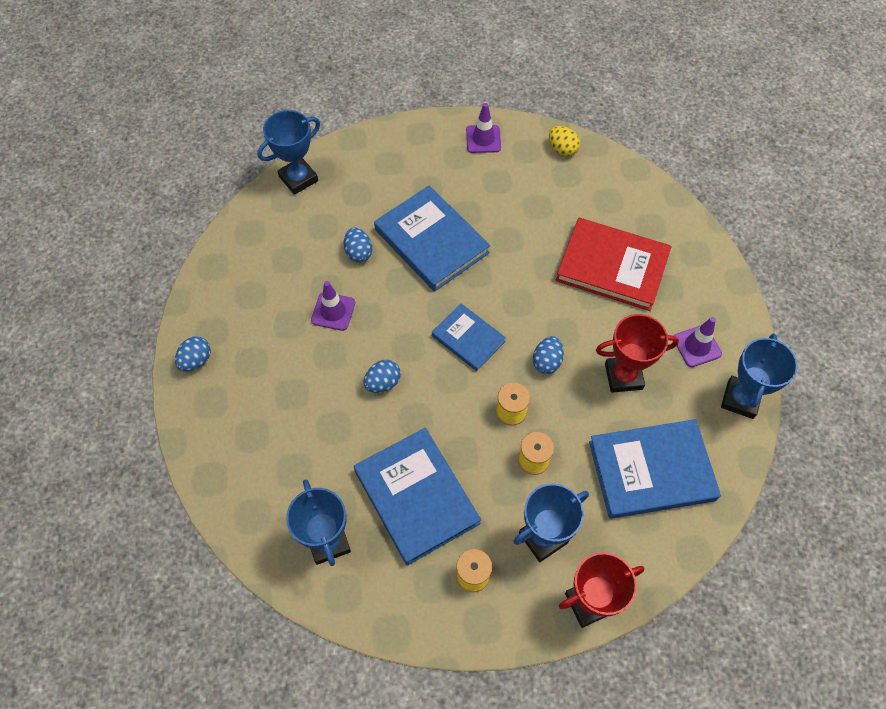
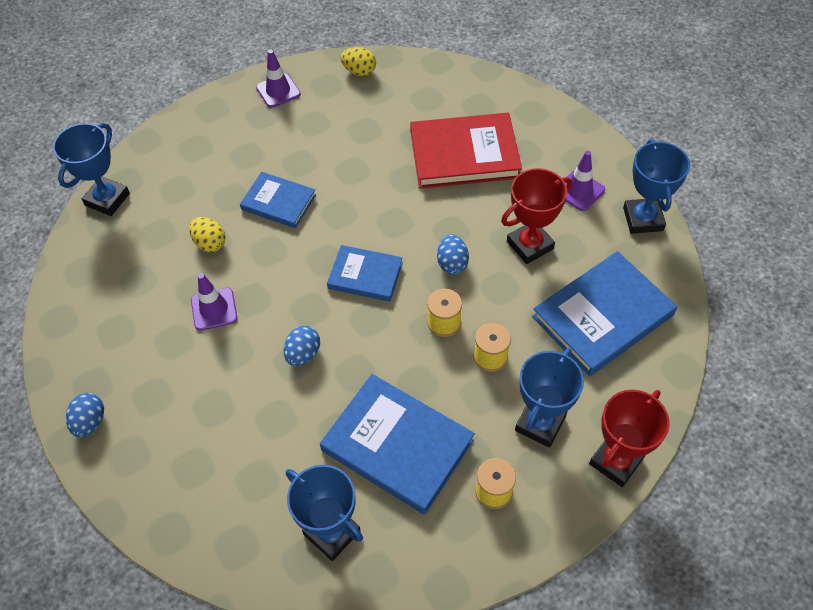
camera: 25 degrees left, 5 degrees down
blue egg [344,228,372,263] -> yellow egg [189,217,226,252]
blue book [374,185,490,292] -> blue book [240,172,316,228], size x0.59

